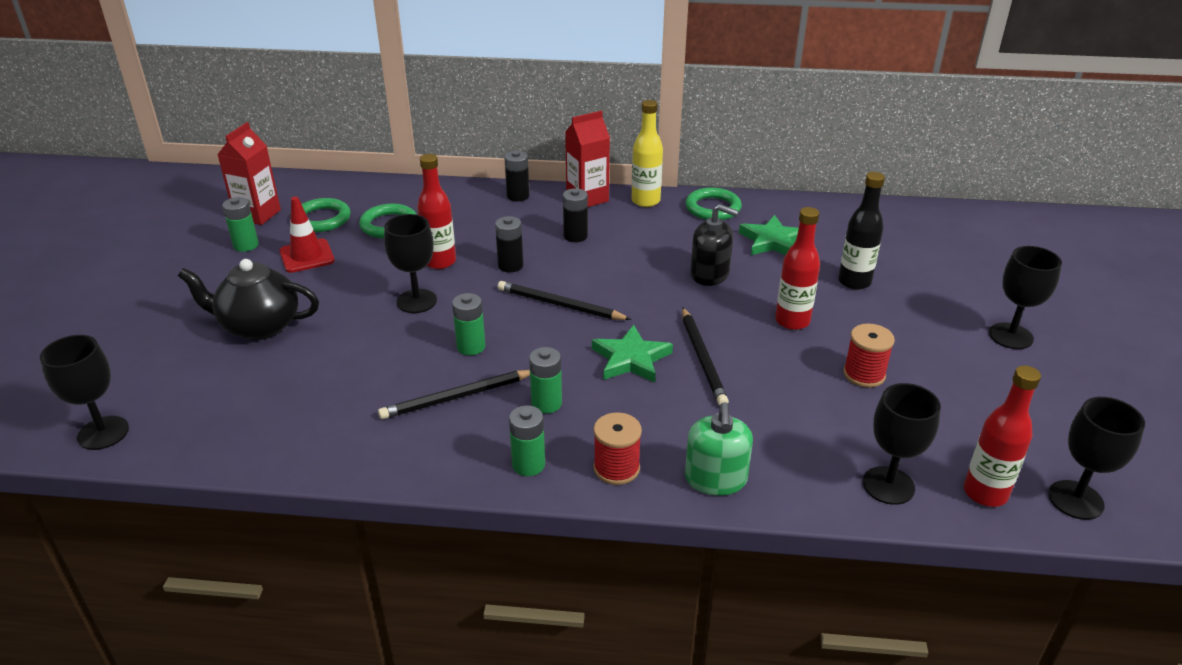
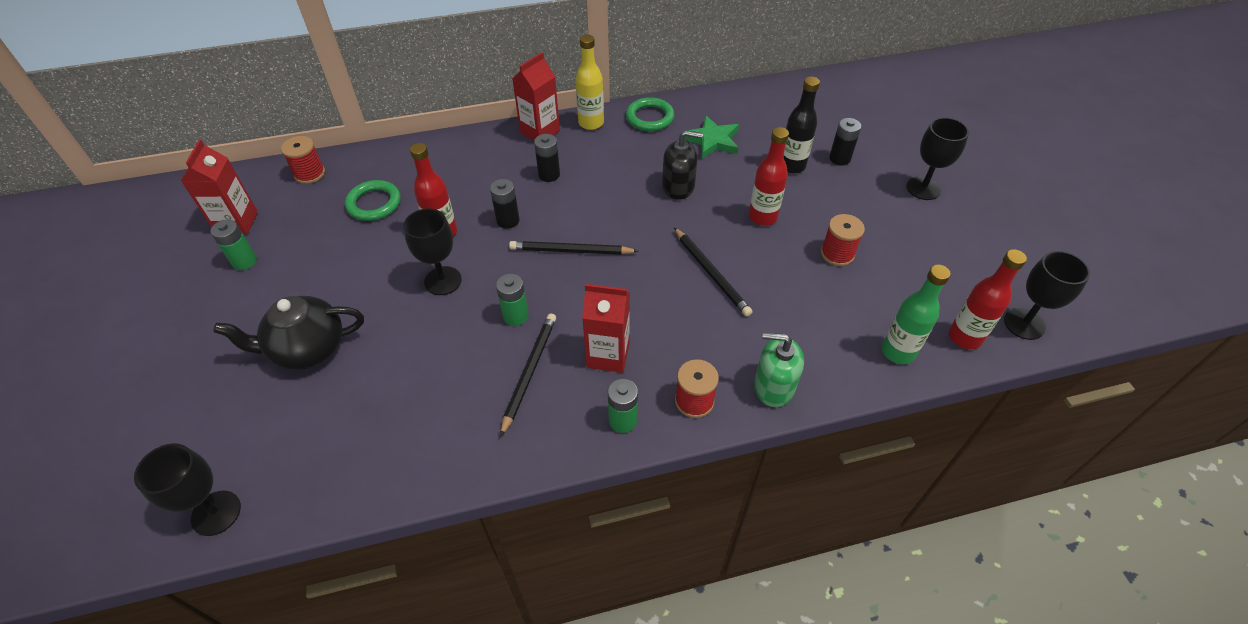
camera: 20 degrees left, 15 degrees up
red traffic cone [280,197,334,273] -> none
green ring [302,198,351,232] -> none
black pencil [378,370,530,419] -> black pencil turned 150 degrees clockwise [500,314,556,437]
black battery [504,151,529,201] -> black battery moved to [829,118,861,166]
green battery [529,347,562,413] -> red carton [582,284,630,373]
green star [592,325,673,383] -> none
green soap dispenser [685,402,753,496] -> green soap dispenser turned 120 degrees clockwise [754,332,804,407]
black goblet [863,383,941,505] -> green bottle [882,265,951,364]
none -> red spool [281,136,325,184]

